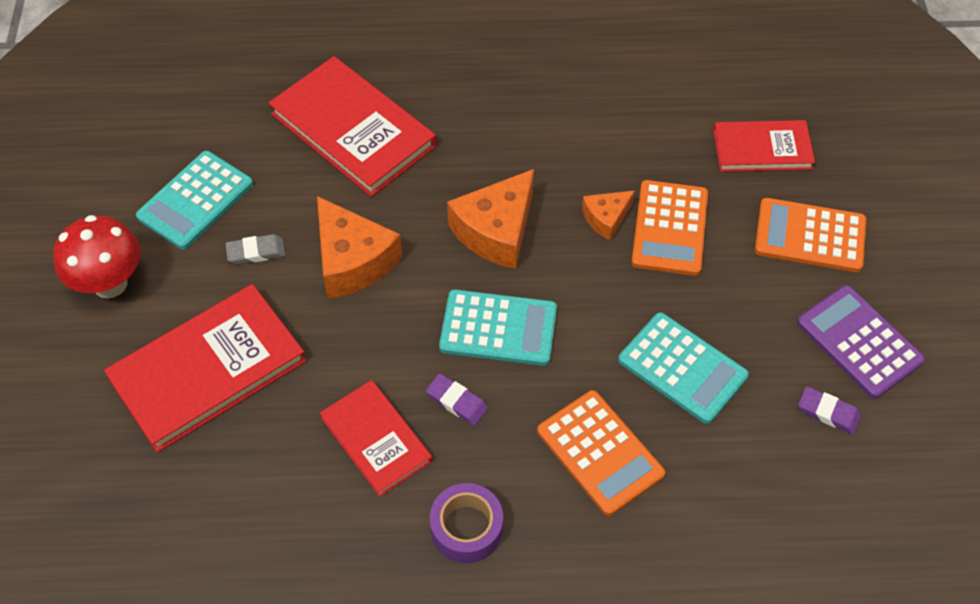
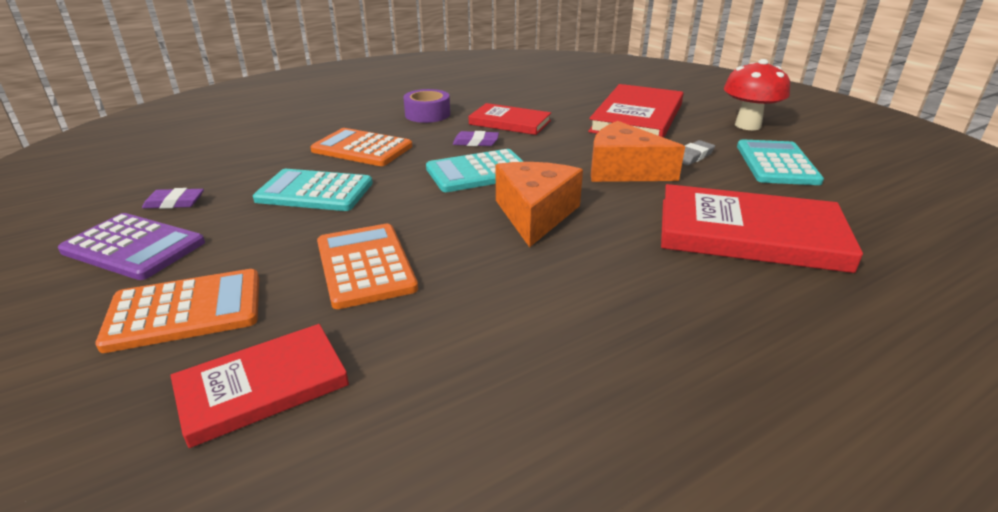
camera: 150 degrees right, 25 degrees down
orange cheese [582,191,635,240] -> none

